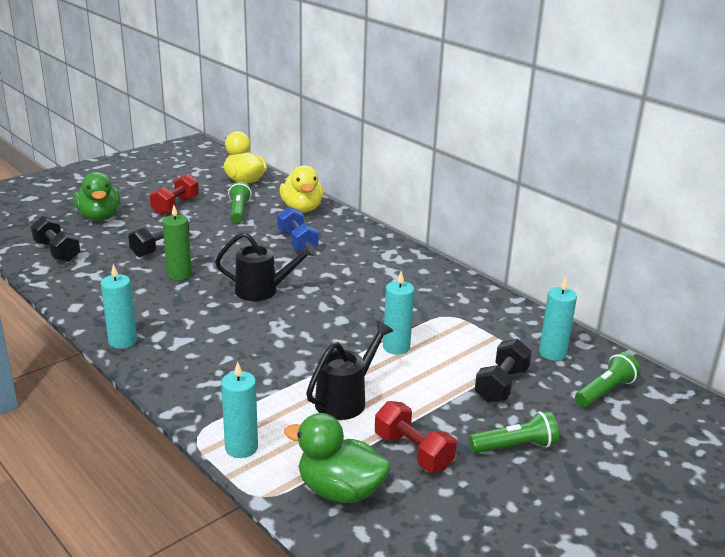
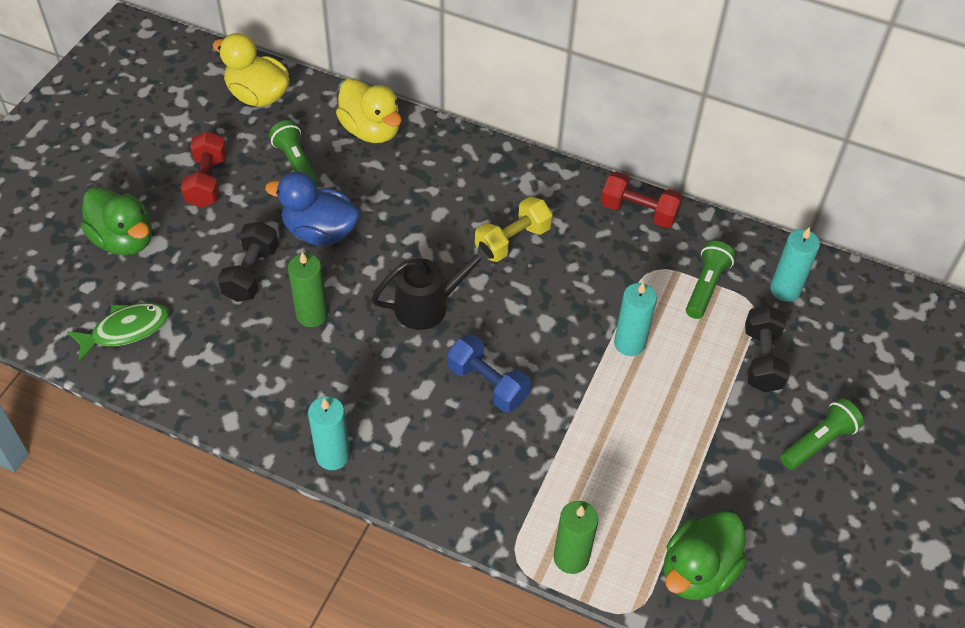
camera: 25 degrees left, 25 degrees up
black dumbbell [31,216,81,262] -> green fish [67,302,169,362]
turquoise candle [221,362,258,458] -> green candle [553,501,598,574]
blue dumbbell [277,206,319,252] -> blue dumbbell moved to [447,334,531,412]
green duck [284,413,391,503] -> green duck turned 45 degrees counterclockwise [664,511,747,600]
black watering can [306,321,393,420] -> none
red dumbbell [375,401,457,472] -> red dumbbell moved to [601,171,683,228]
green flashlight [575,352,641,407] -> green flashlight moved to [686,241,735,319]
none -> blue duck [265,172,360,246]
none -> yellow dumbbell [475,196,553,262]

